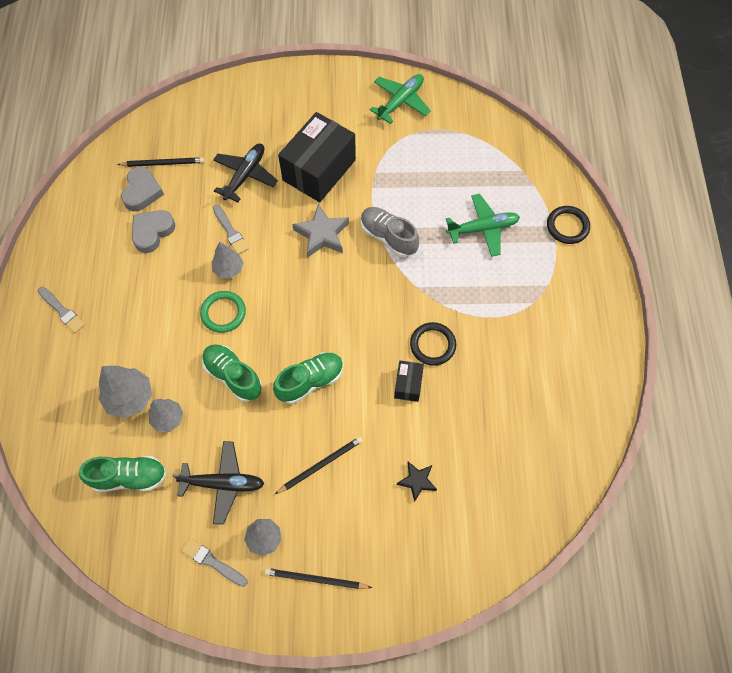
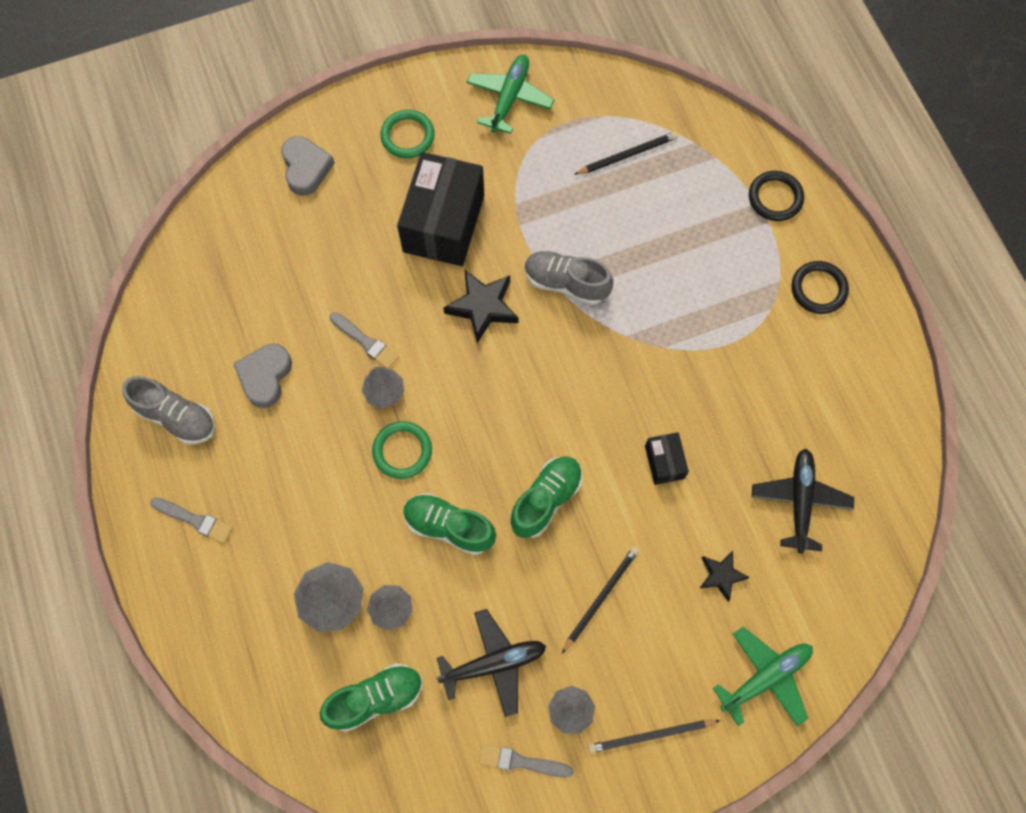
camera: 20 degrees left, 5 degrees up
black pencil [117,157,204,167] -> black pencil moved to [574,132,678,175]
grey heart [121,166,164,211] -> grey heart moved to [281,136,335,196]
black plane [213,144,278,202] -> black plane moved to [752,448,854,553]
grey star [292,204,349,257] -> black star [443,269,518,343]
black ring [410,322,456,366] -> black ring moved to [791,261,849,314]
green plane [446,194,520,257] -> green plane moved to [713,627,813,726]
none -> grey shoe [122,376,215,444]
none -> green ring [380,110,435,158]

